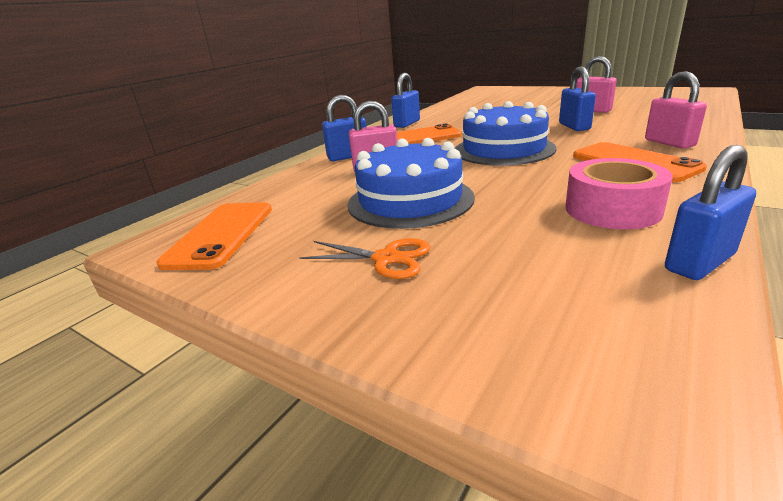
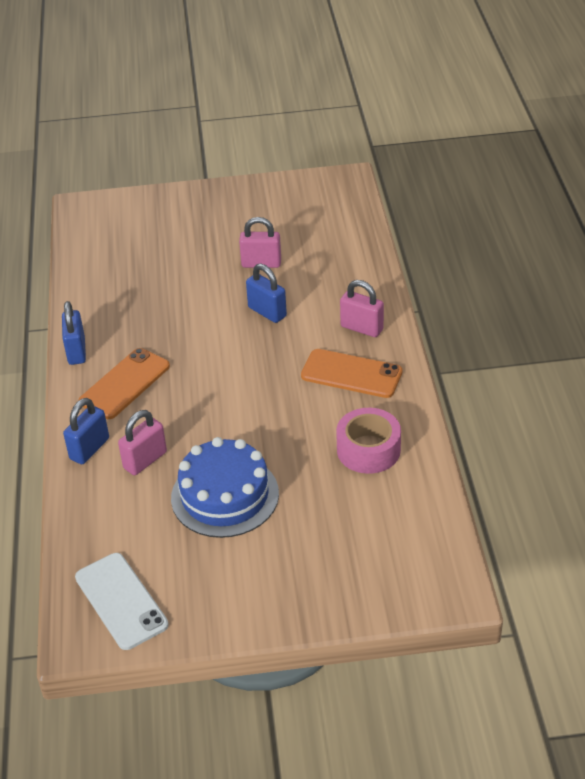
camera: 40 degrees left, 15 degrees up
orange phone [157,202,272,270] -> white phone [75,553,169,650]
orange scissors [299,238,431,279] -> none
blue cake [455,101,556,166] -> none
blue padlock [665,145,756,280] -> none

